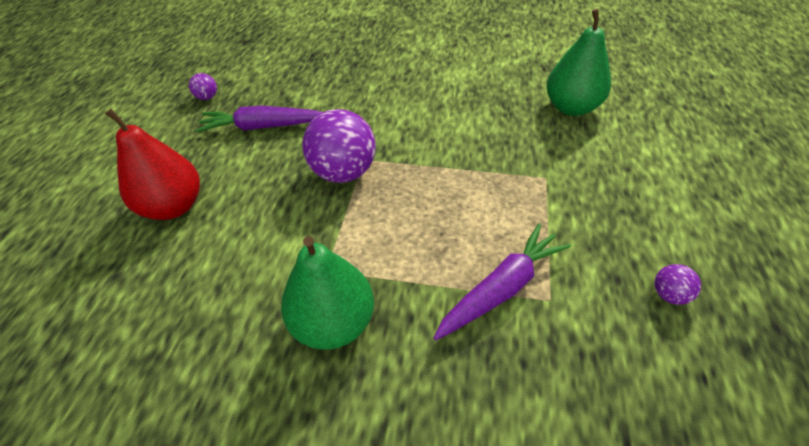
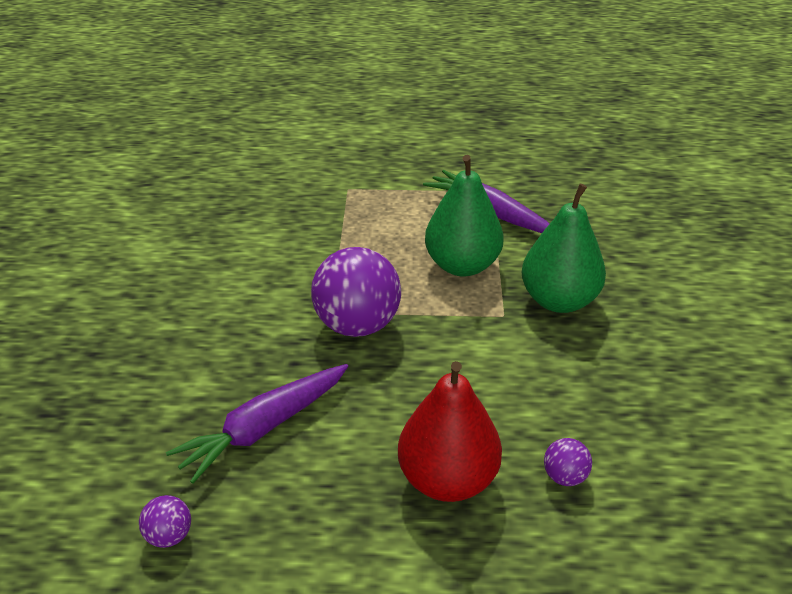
camera: 100 degrees left, 10 degrees down
purple carrot [196,106,323,132] -> purple carrot turned 60 degrees clockwise [166,364,348,483]
green pear [547,9,611,116] -> green pear moved to [425,155,504,277]
purple ball [654,264,701,305] -> purple ball moved to [544,438,592,486]

